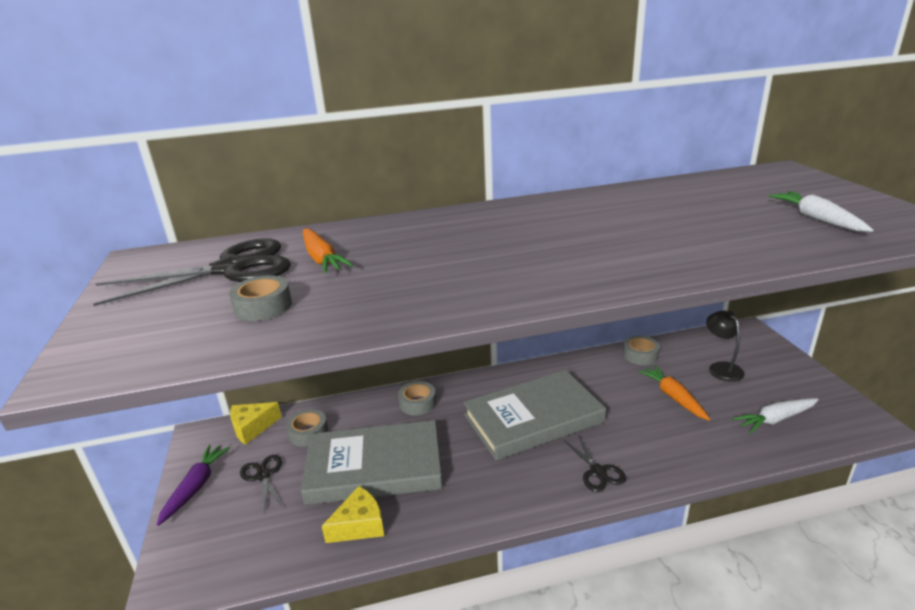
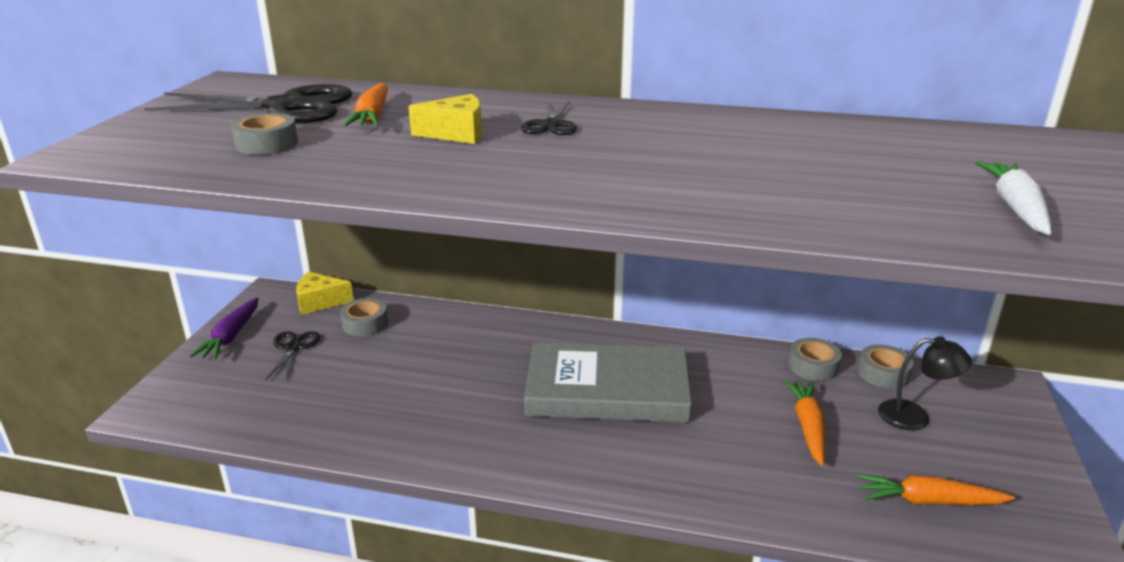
camera: 25 degrees right, 0 degrees up
purple carrot [157,445,230,526] -> purple carrot turned 150 degrees clockwise [189,298,259,360]
grey book [301,420,443,505] -> none
yellow cheese [322,486,384,543] -> yellow cheese moved to [408,94,482,144]
grey tape [398,381,436,415] -> grey tape moved to [858,345,914,389]
black scissors [563,434,626,492] -> black scissors moved to [521,101,577,135]
black lamp [706,310,745,382] -> black lamp turned 90 degrees clockwise [878,336,972,430]
white carrot [733,398,819,433] -> orange carrot [856,474,1015,505]

